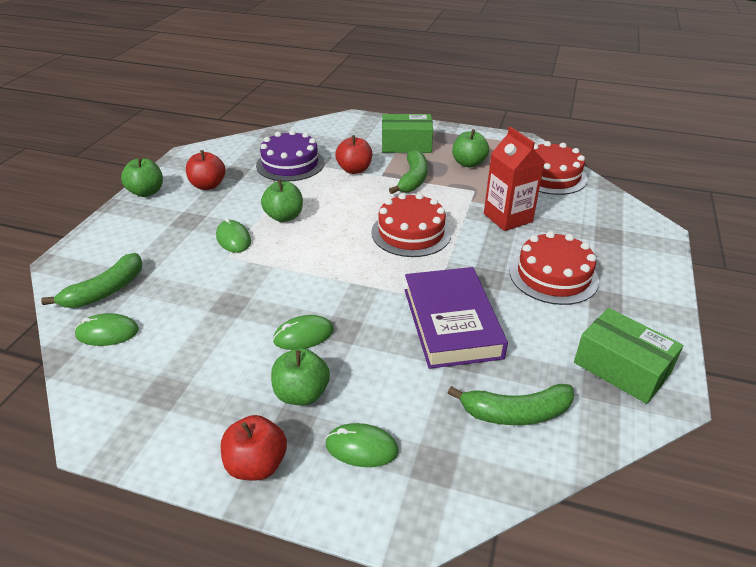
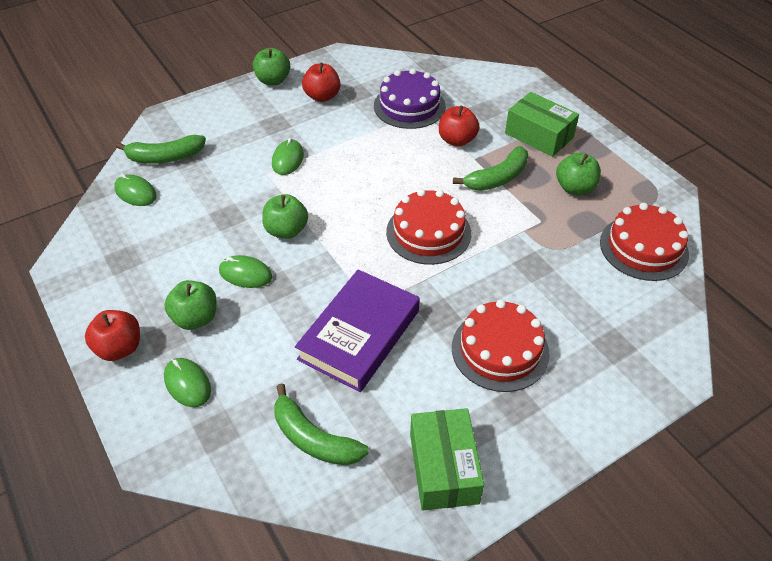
camera: 40 degrees right, 10 degrees up
green apple [261,180,303,222] -> green apple moved to [262,194,308,239]
red carton [484,127,545,231] -> none

